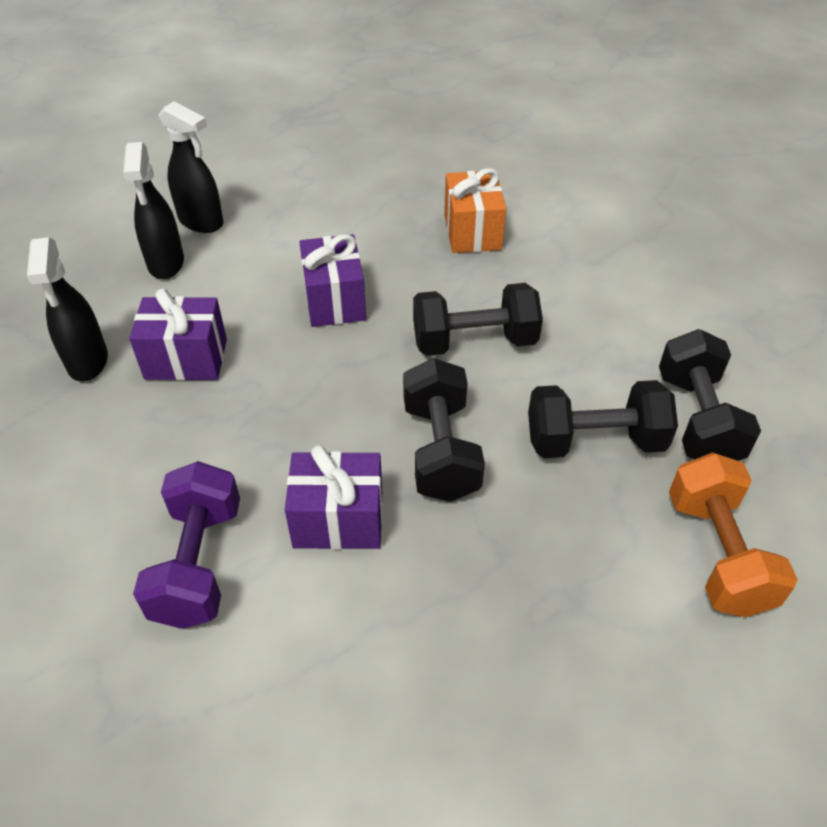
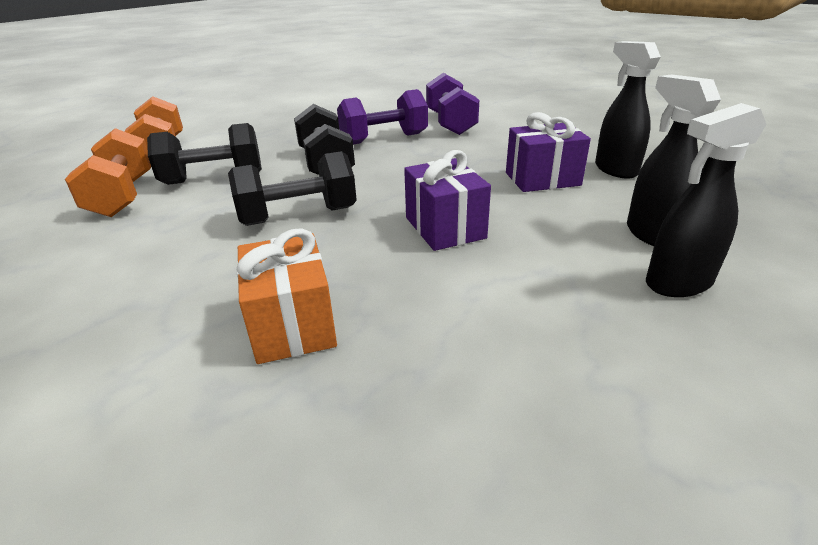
camera: 170 degrees right, 15 degrees down
black spray bottle [159,101,223,233] -> black spray bottle turned 45 degrees counterclockwise [646,103,767,297]
purple gift [285,445,383,549] -> purple dumbbell [337,89,428,144]
black dumbbell [659,329,761,461] -> orange dumbbell [65,128,151,217]

